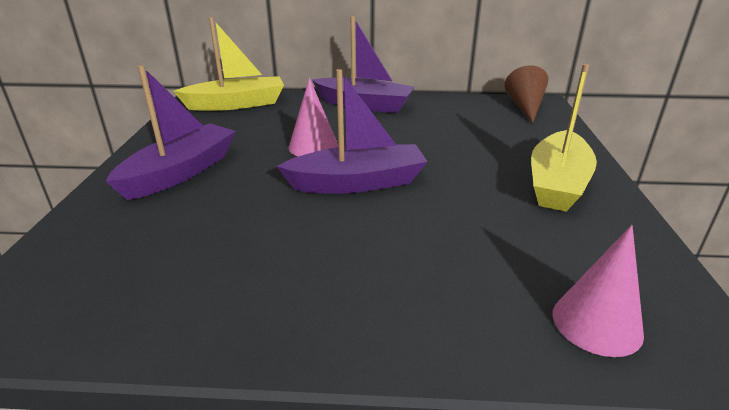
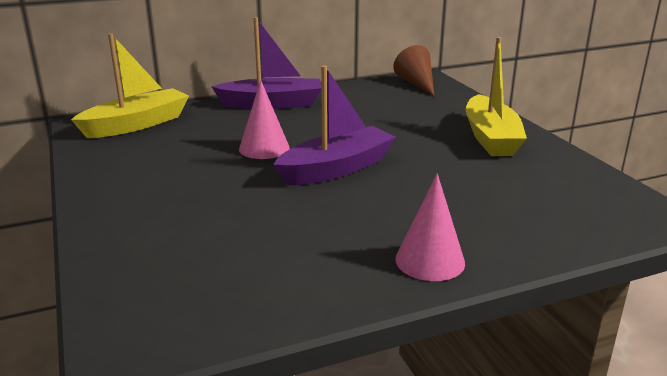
camera: 25 degrees left, 5 degrees down
purple boat [105,65,236,200] -> none
pink cone [553,225,644,357] -> pink cone moved to [395,173,465,281]

